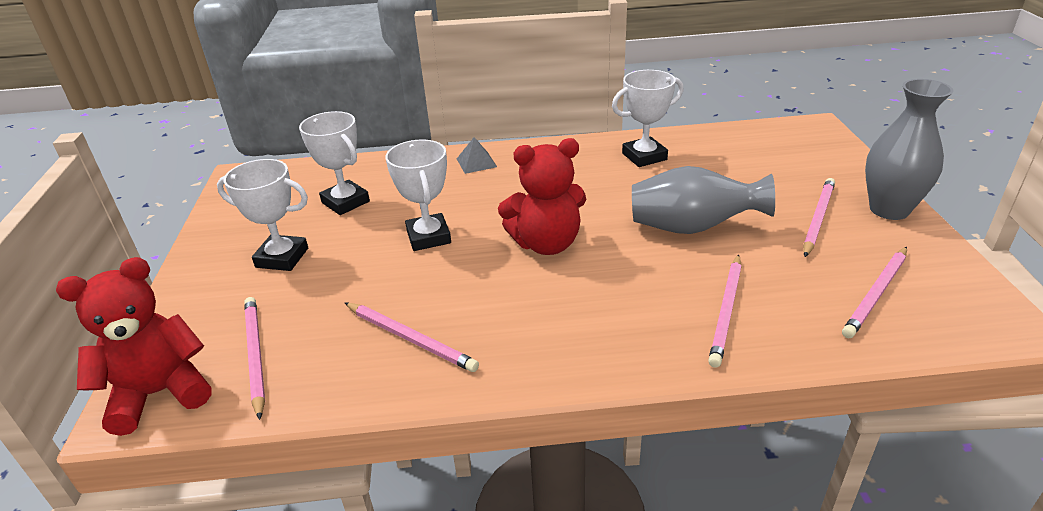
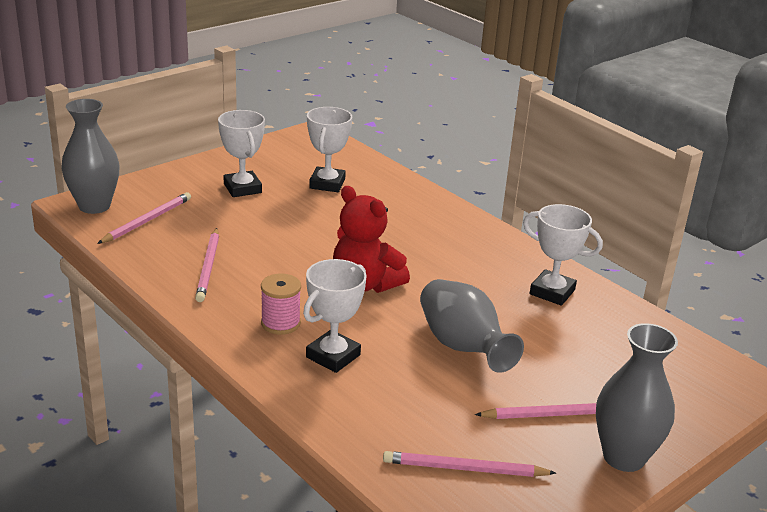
camera: 50 degrees right, 5 degrees down
red teddy bear [56,257,211,436] -> grey vase [61,99,120,214]
white trophy [385,139,451,251] -> white trophy moved to [303,259,367,373]
grey pyramid [457,137,497,174] -> none
pink pencil [708,254,742,368] -> none
none -> pink spool [261,273,301,335]

